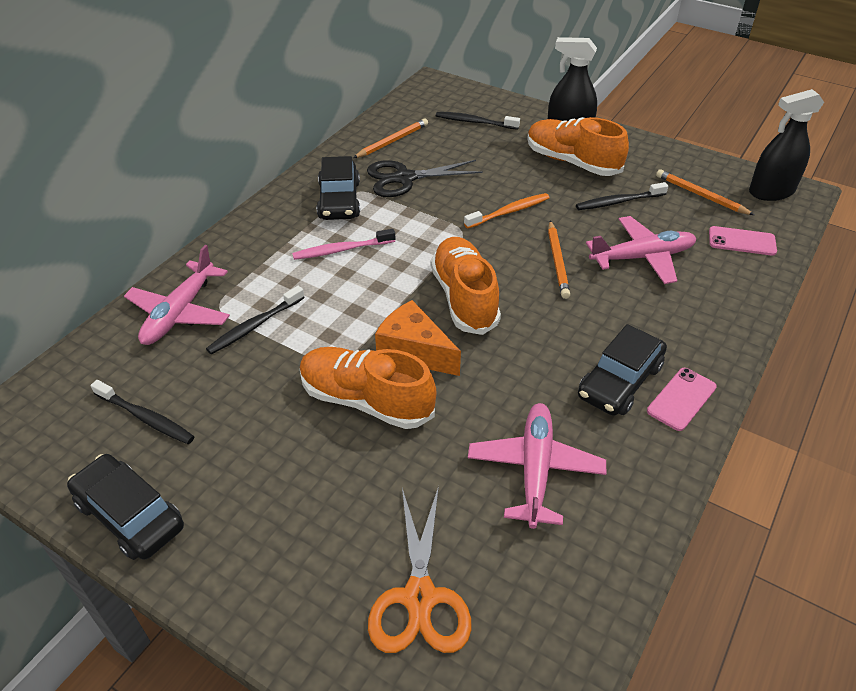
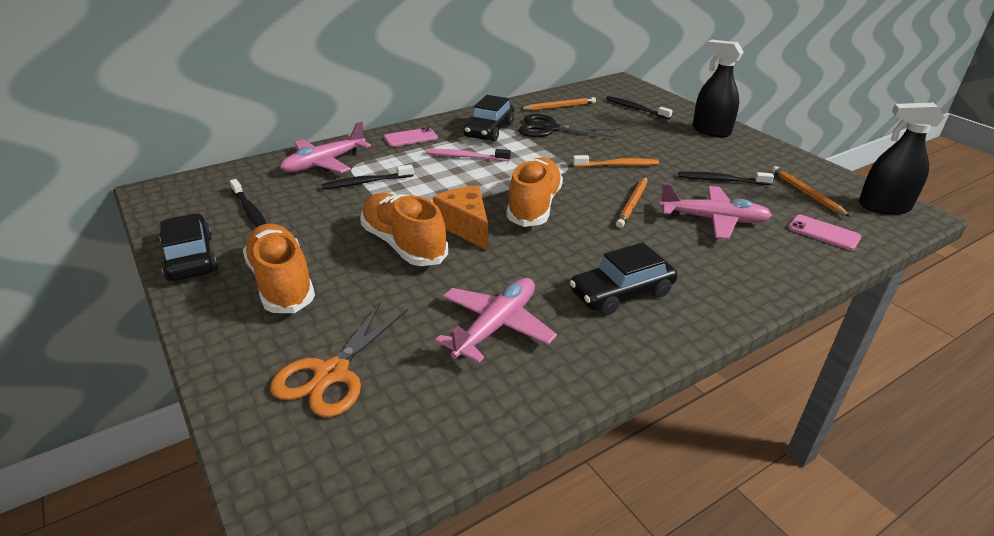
camera: 25 degrees right, 10 degrees down
orange shoe [527,117,629,176] -> orange shoe moved to [243,223,315,313]
pink phone [647,368,717,431] -> pink phone moved to [384,127,438,147]

